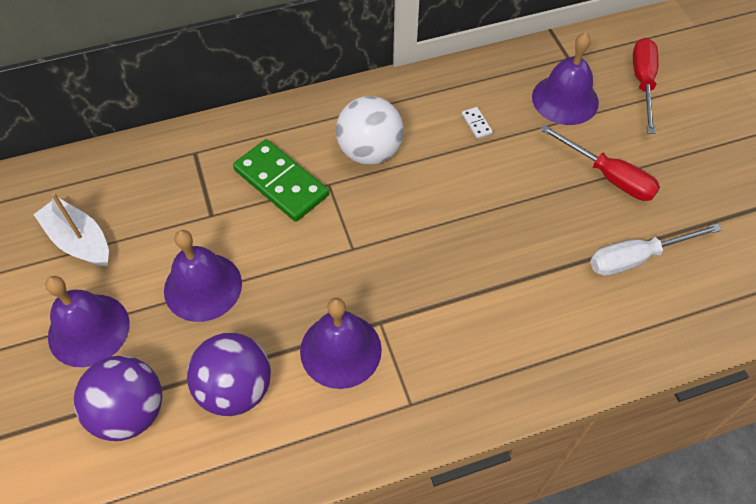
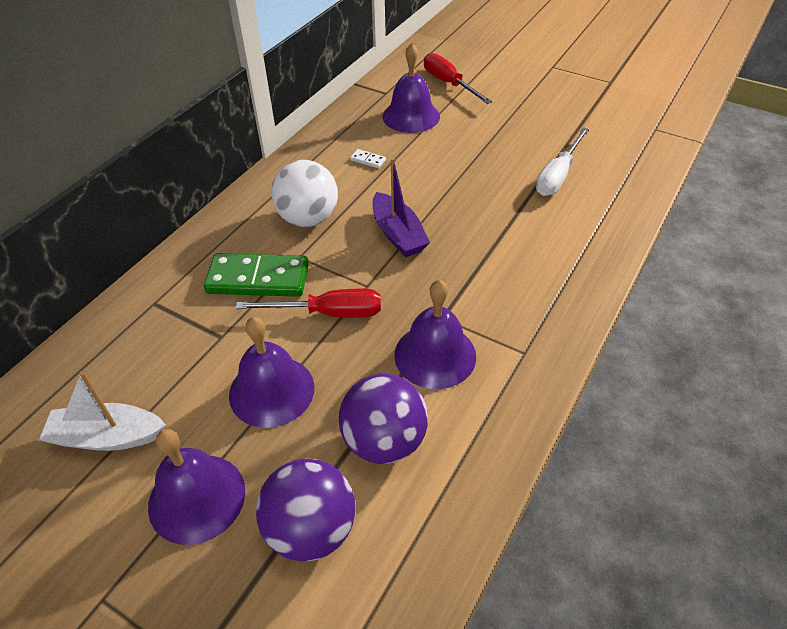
camera: 40 degrees left, 10 degrees down
red screwdriver [540,125,660,201] -> red screwdriver moved to [236,289,381,318]
none -> purple boat [372,158,430,257]

